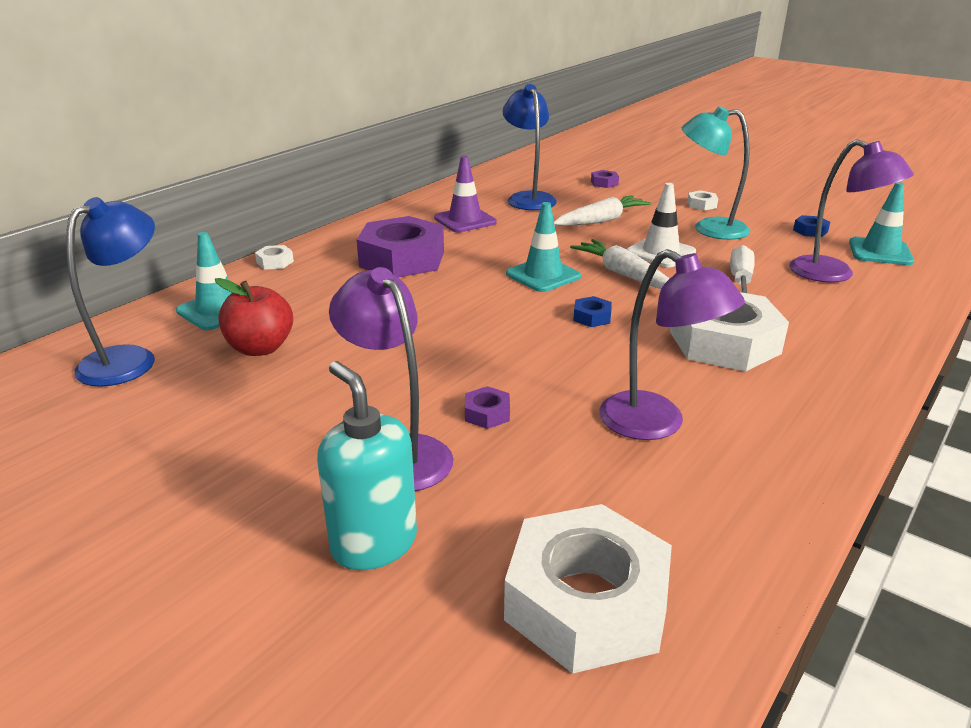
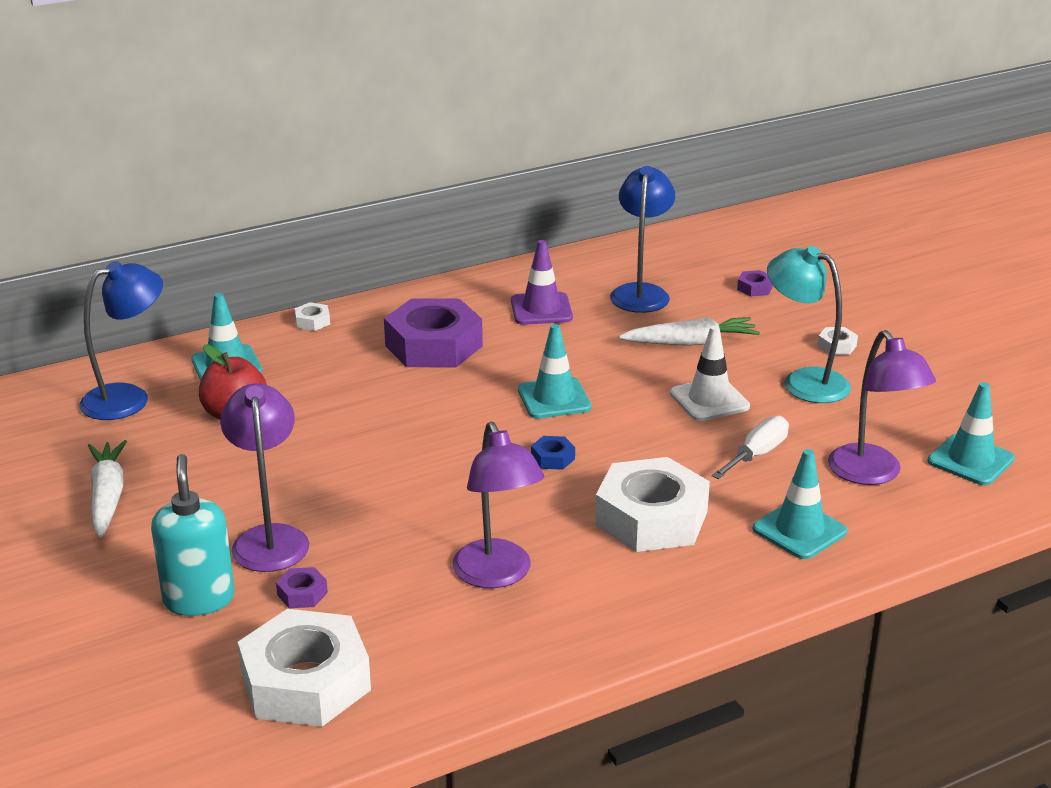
camera: 25 degrees right, 0 degrees up
purple nut [465,386,510,429] -> purple nut moved to [276,567,328,608]
white carrot [570,239,670,289] -> white carrot moved to [88,440,127,538]
blue nut [793,215,830,237] -> none
none -> turquoise traffic cone [753,449,847,559]

